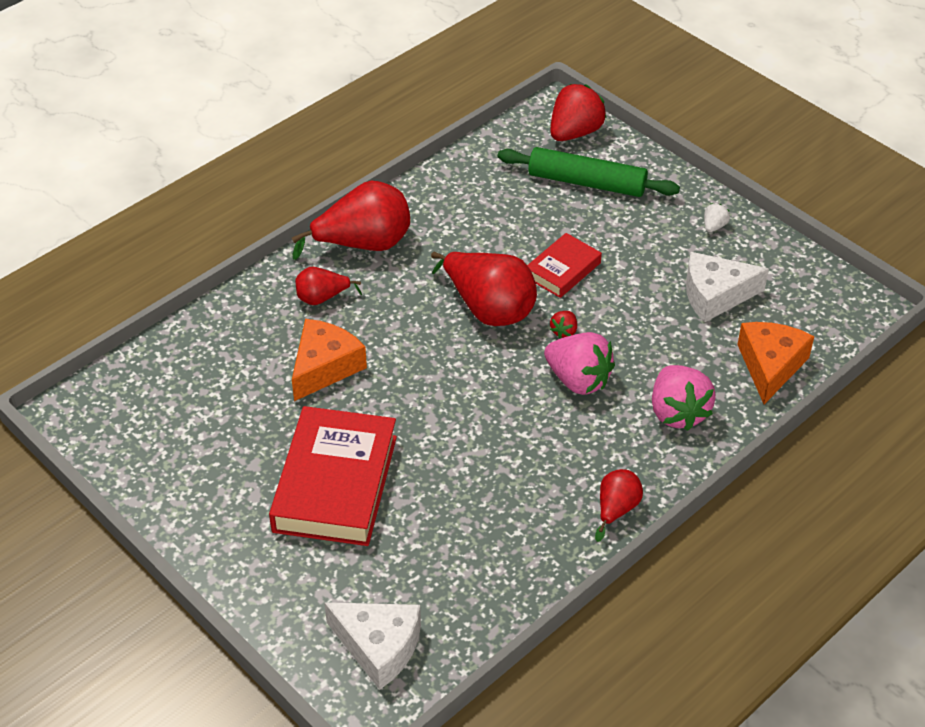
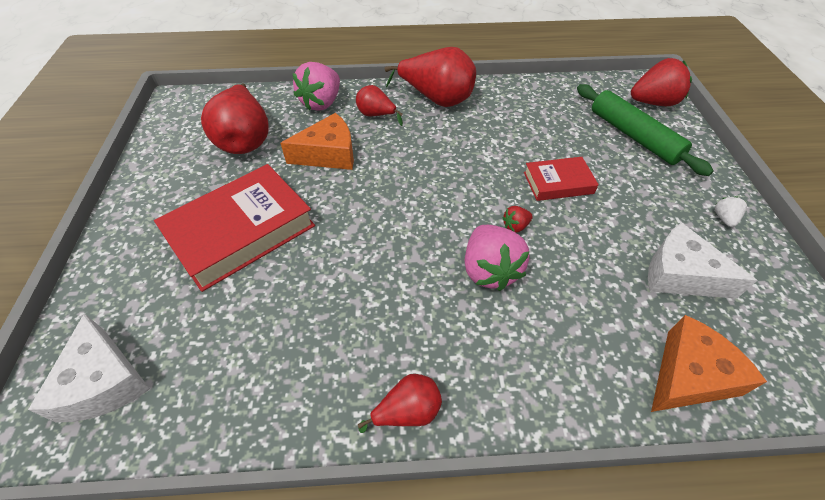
camera: 40 degrees right, 5 degrees up
red pear [431,252,537,326] -> red pear moved to [201,83,269,154]
pink strawberry [652,365,716,431] -> pink strawberry moved to [293,62,340,111]
white strawberry [704,204,730,232] -> white strawberry turned 60 degrees counterclockwise [715,196,747,227]

